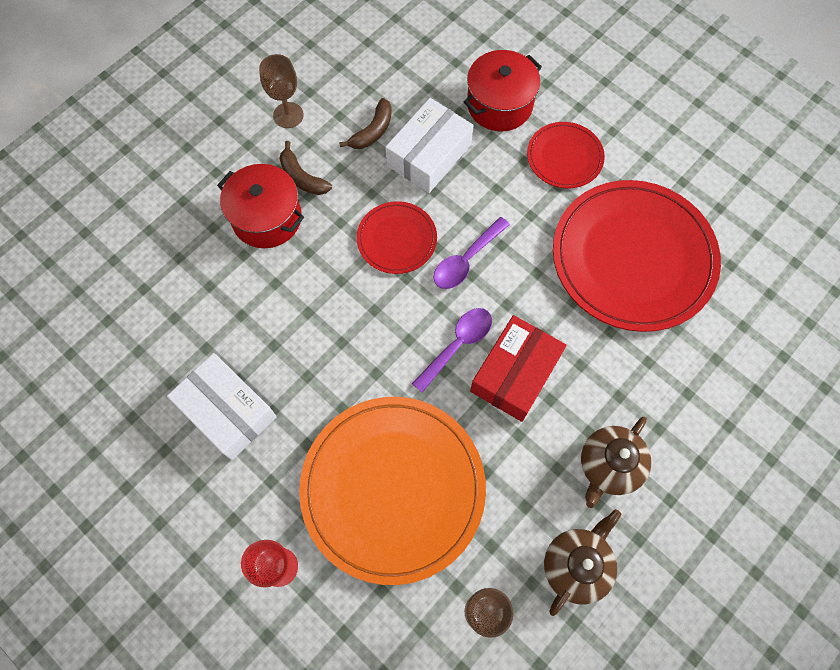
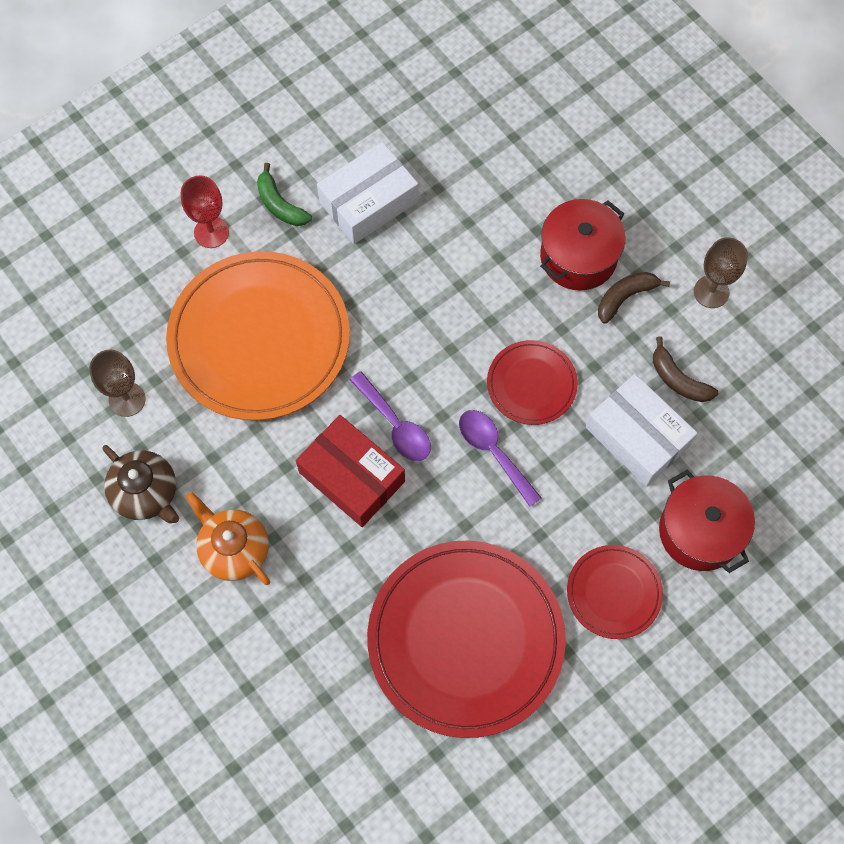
camera: 100 degrees right, 0 degrees up
brown teapot [581,417,651,508] -> orange teapot [186,492,270,585]
none -> green banana [257,163,312,226]

